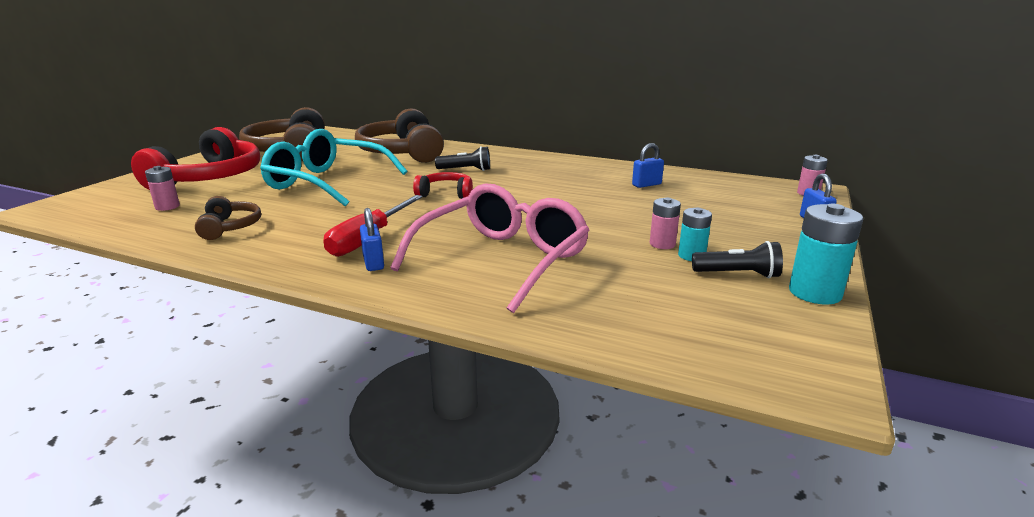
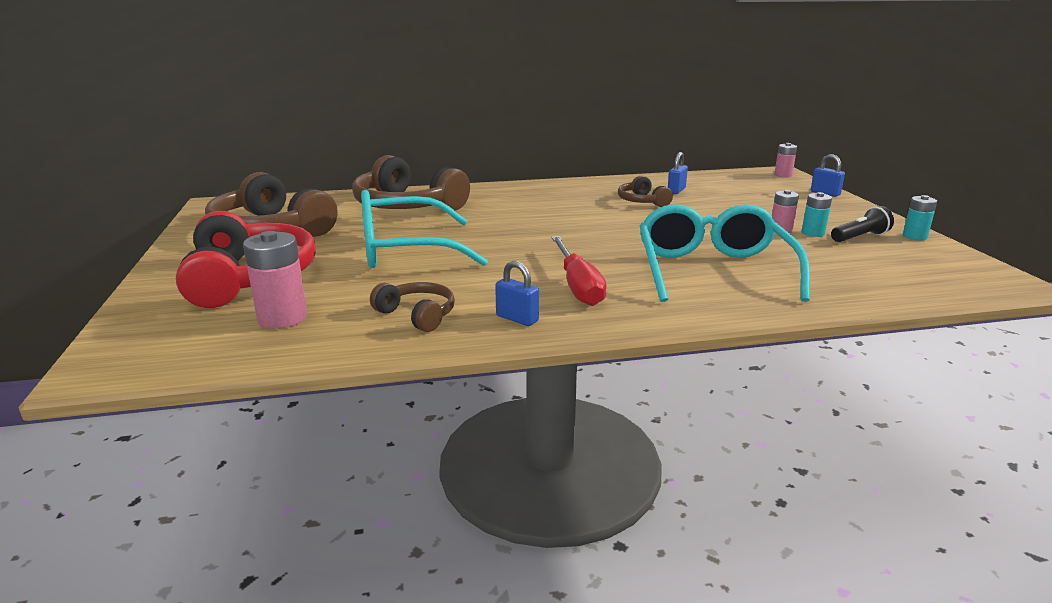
camera: 35 degrees left, 0 degrees up
pink battery [145,166,180,211] -> pink battery [243,231,307,329], size x1.63
blue padlock [360,208,384,271] -> blue padlock moved to [495,261,539,326]
pink glasses [390,184,589,313] -> turquoise glasses [640,204,810,302]
red headphones [413,172,473,199] -> none
black flashlight [435,146,490,171] -> none
turquoise battery [789,204,863,305] -> turquoise battery [903,195,937,240], size x0.61
none -> brown headphones [618,176,673,207]

